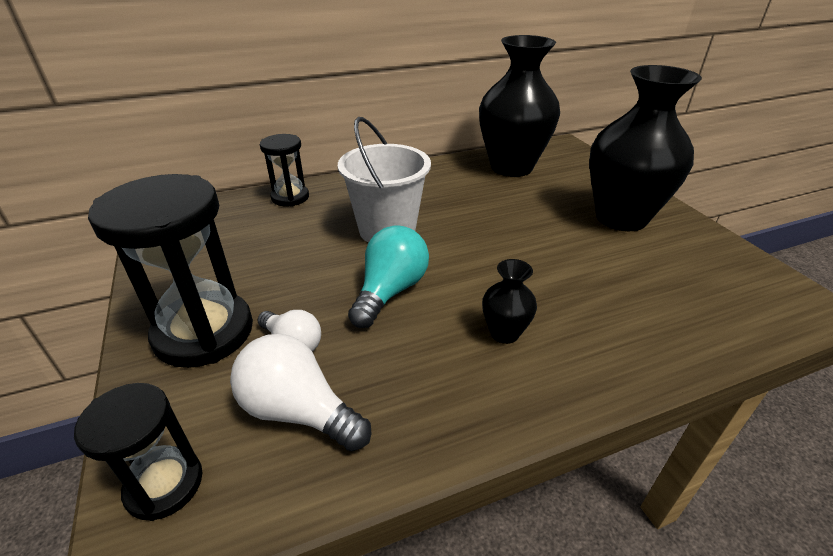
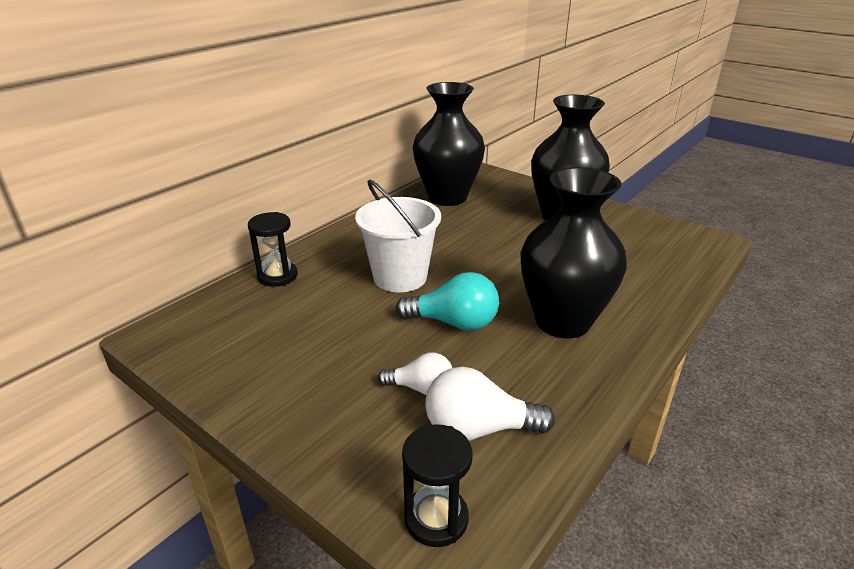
camera: 30 degrees left, 5 degrees down
black hourglass [88,174,253,368] -> none
turquoise light bulb [348,225,429,328] -> turquoise light bulb turned 105 degrees clockwise [396,272,499,331]
black vase [482,259,537,344] -> black vase [520,167,627,339], size x2.32

